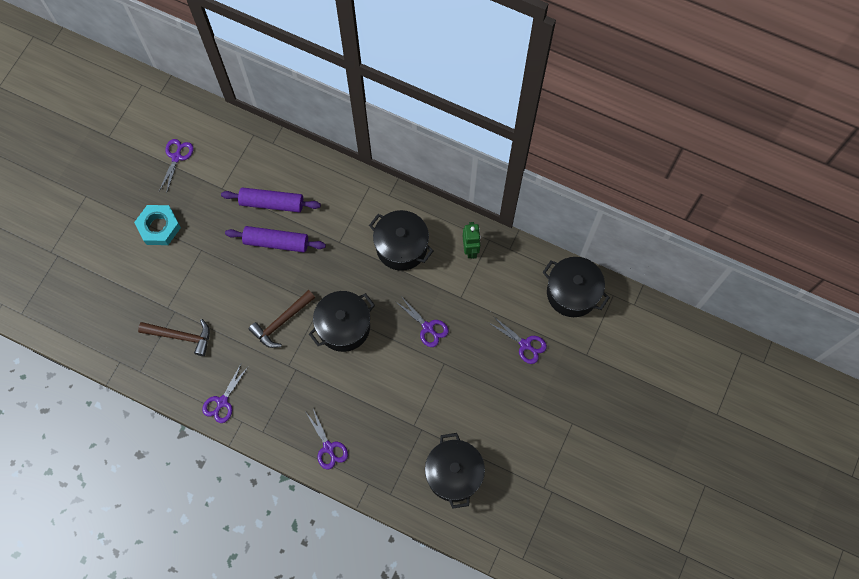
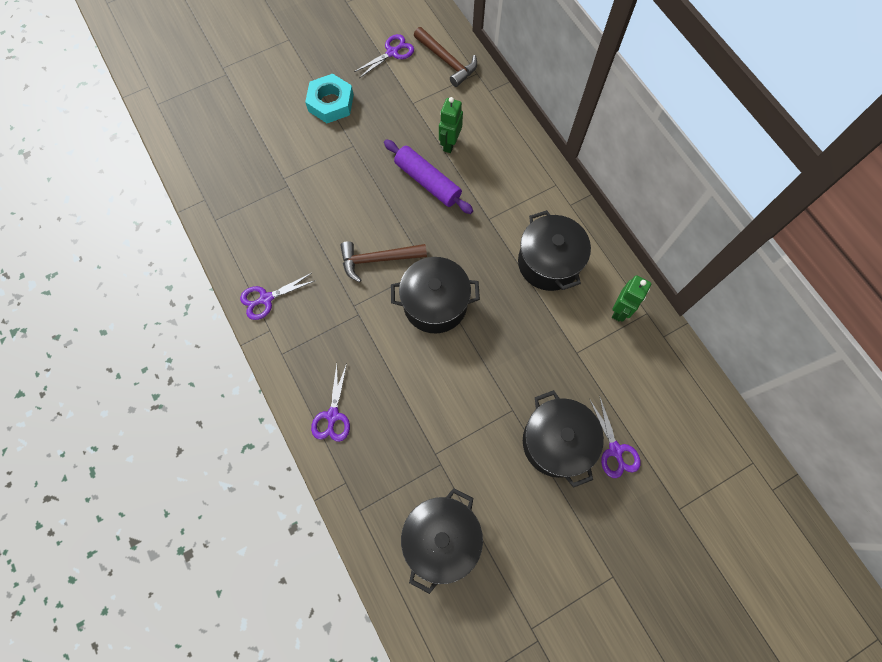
camera: 35 degrees right, 0 degrees up
brown hammer [138,319,210,356] -> brown hammer moved to [414,27,477,87]
purple rolling pin [221,187,321,212] -> green robot [439,97,463,153]
purple scissors [396,296,449,347] -> none
black pot [542,257,610,317] -> black pot moved to [523,390,604,488]

